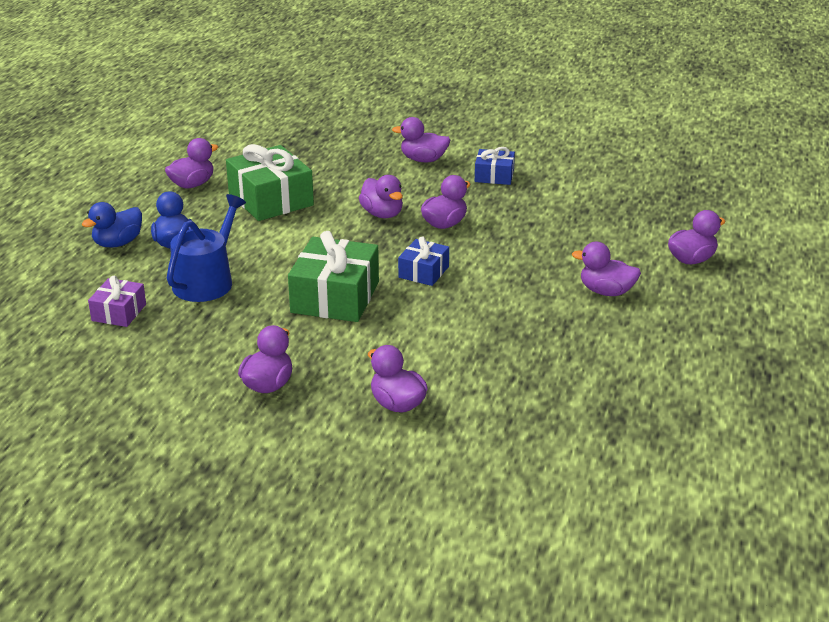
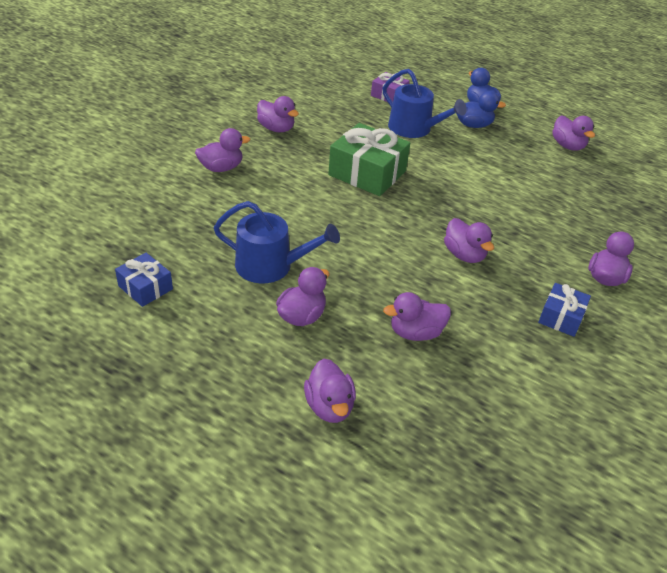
camera: 105 degrees right, 10 degrees up
green gift [226,144,314,221] -> none
purple duck [359,175,403,218] -> purple duck moved to [383,292,451,341]
blue gift [398,236,449,286] -> blue gift moved to [115,253,173,307]
none -> blue watering can [213,201,340,283]

